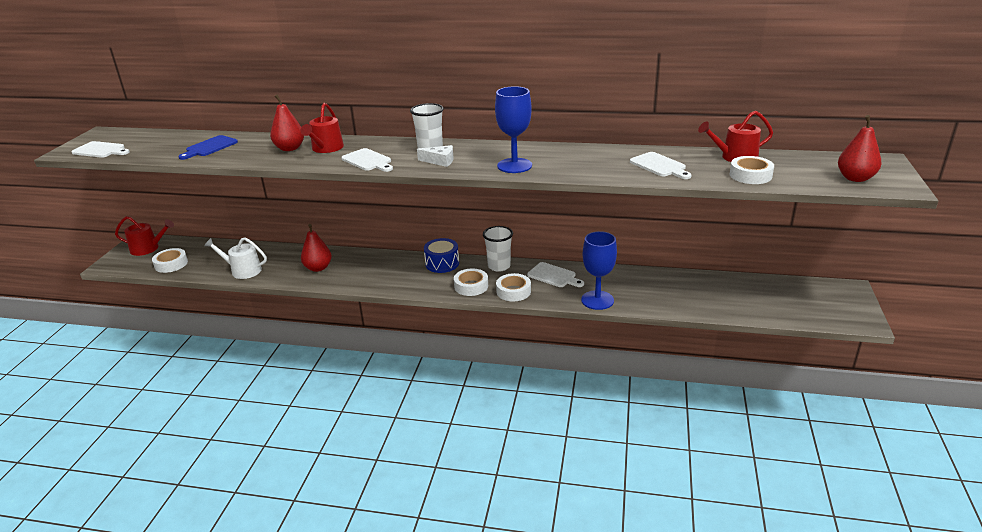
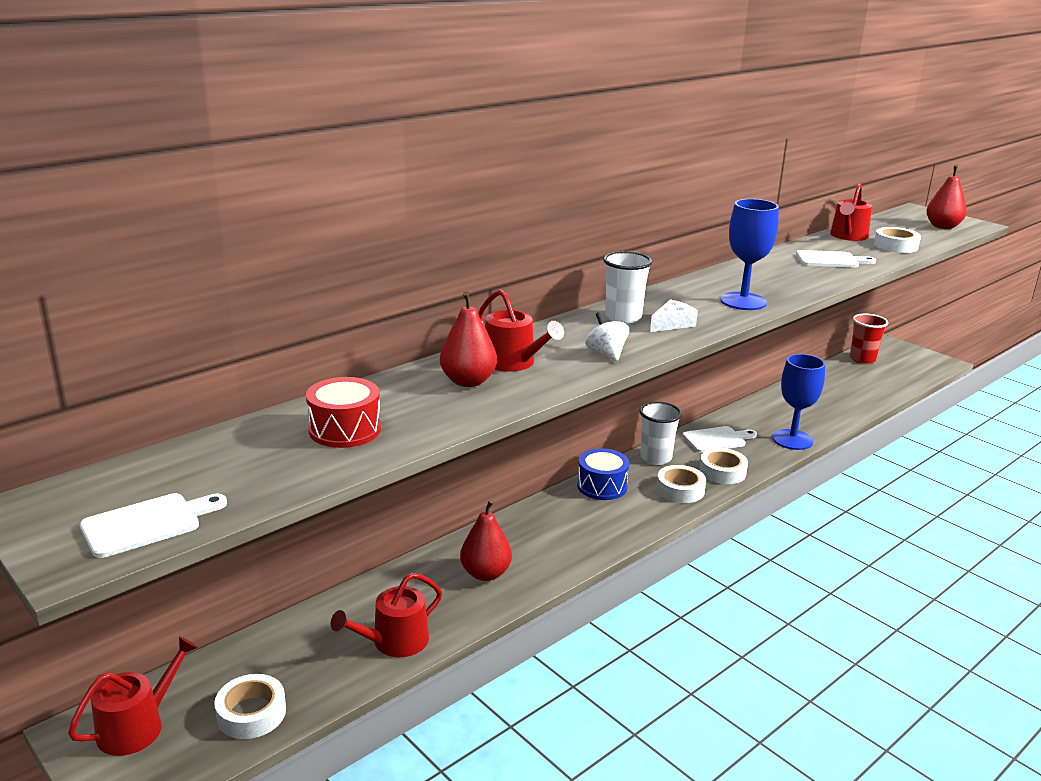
camera: 55 degrees left, 5 degrees down
blue cutting board [178,135,238,160] -> red drum [306,377,381,448]
white watering can [204,237,267,279] -> red watering can [331,573,442,657]
white cutting board [341,148,393,172] -> white spinning top [585,312,629,361]
none -> red cup [850,313,888,364]

